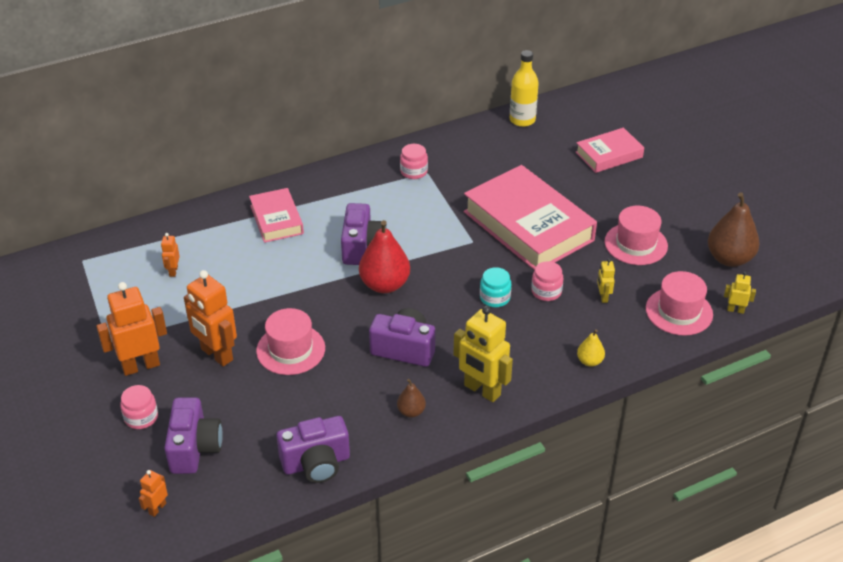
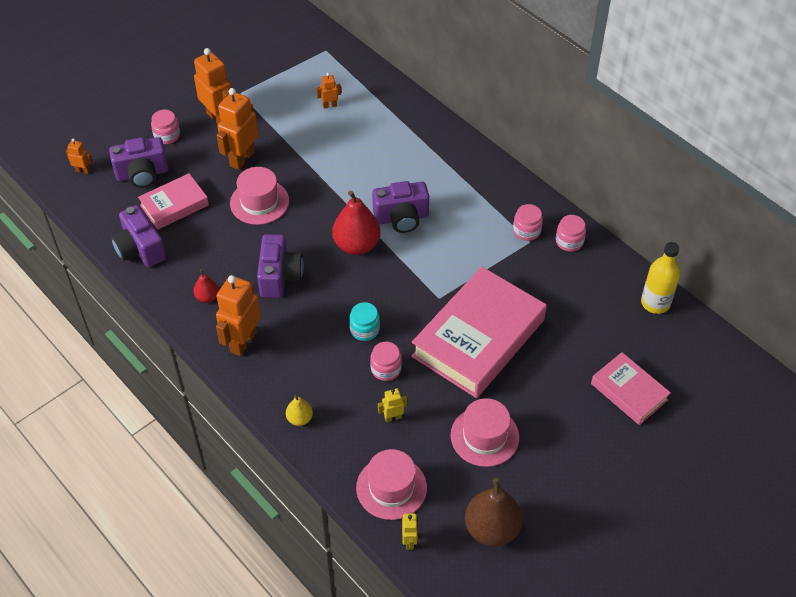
camera: 75 degrees right, 10 degrees up
pink book [249,188,304,243] -> pink book moved to [138,173,209,230]
brown pear [397,379,426,417] -> red pear [193,269,219,303]
yellow robot [453,306,513,402] -> orange robot [216,275,261,356]
none -> pink jar [556,215,586,252]

